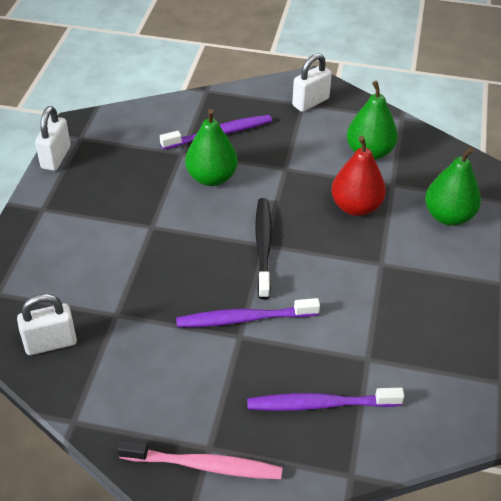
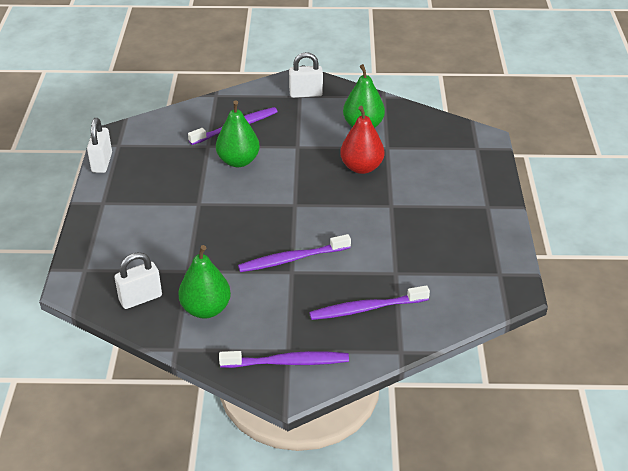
camera: 10 degrees left, 5 degrees down
pink toothbrush [118,440,283,479] -> purple toothbrush [219,351,349,368]
black toothbrush [255,198,272,299] -> none
white padlock [292,53,332,112] -> white padlock turned 45 degrees clockwise [289,52,323,98]
green pear [425,147,481,226] -> green pear moved to [178,245,231,319]

